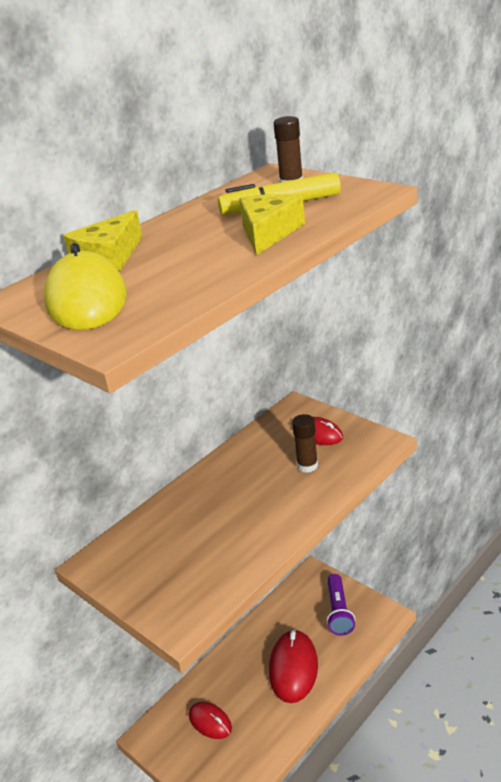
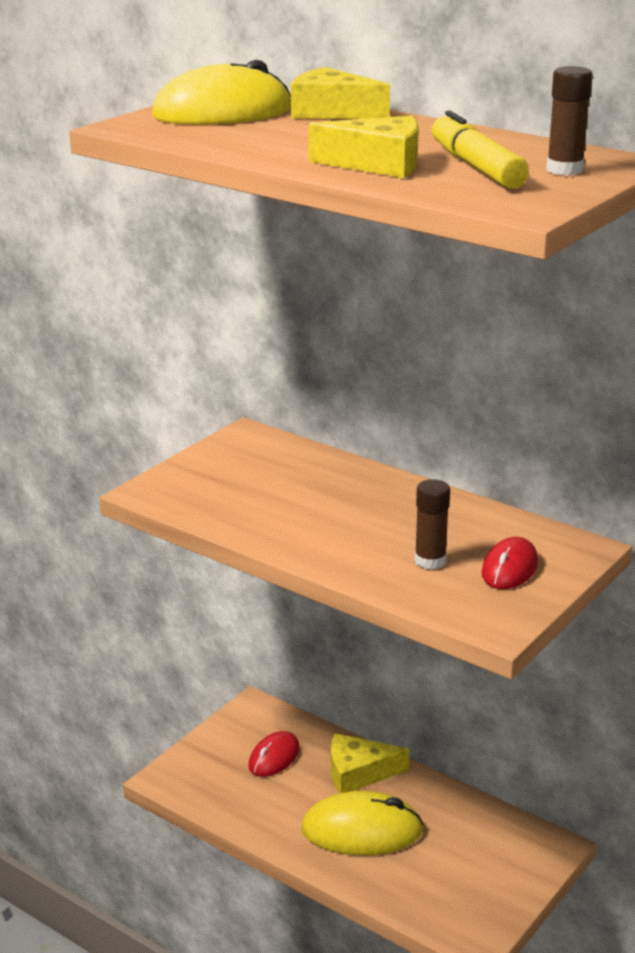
camera: 80 degrees right, 5 degrees down
red mouse [269,629,318,703] -> yellow mouse [301,791,424,855]
purple flashlight [327,574,355,636] -> none
none -> yellow cheese [331,734,409,793]

